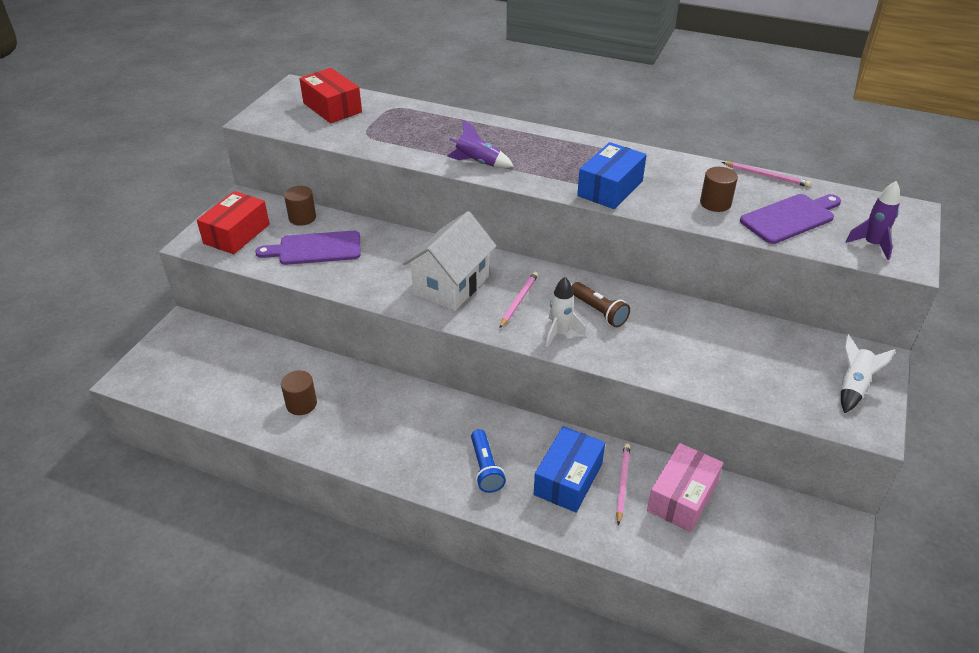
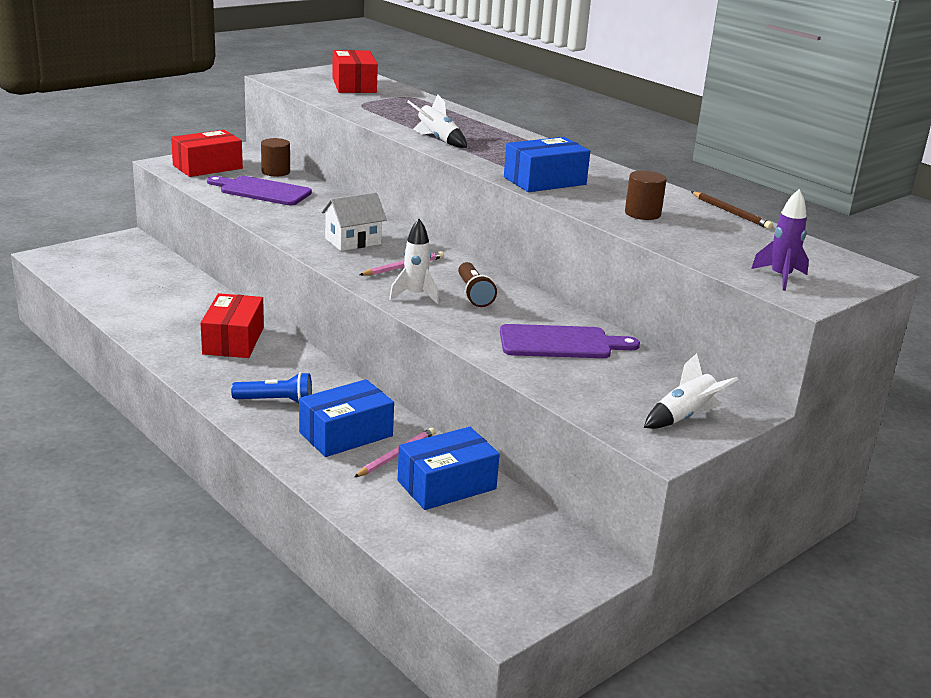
camera: 25 degrees right, 15 degrees down
brown cylinder [281,370,317,415] -> none
white house [403,211,496,311] -> white house [321,192,387,251], size x0.65
purple rocket [447,119,514,168] -> white rocket [407,95,467,148]
blue flashlight [471,429,506,493] -> blue flashlight turned 105 degrees counterclockwise [231,372,312,403]
pink box [647,443,723,532] -> blue box [398,427,500,510]
pink pencil [722,162,811,187] -> brown pencil [692,192,773,229]
purple cutting board [740,194,841,244] -> purple cutting board moved to [500,324,640,358]
none -> red box [200,293,264,358]

